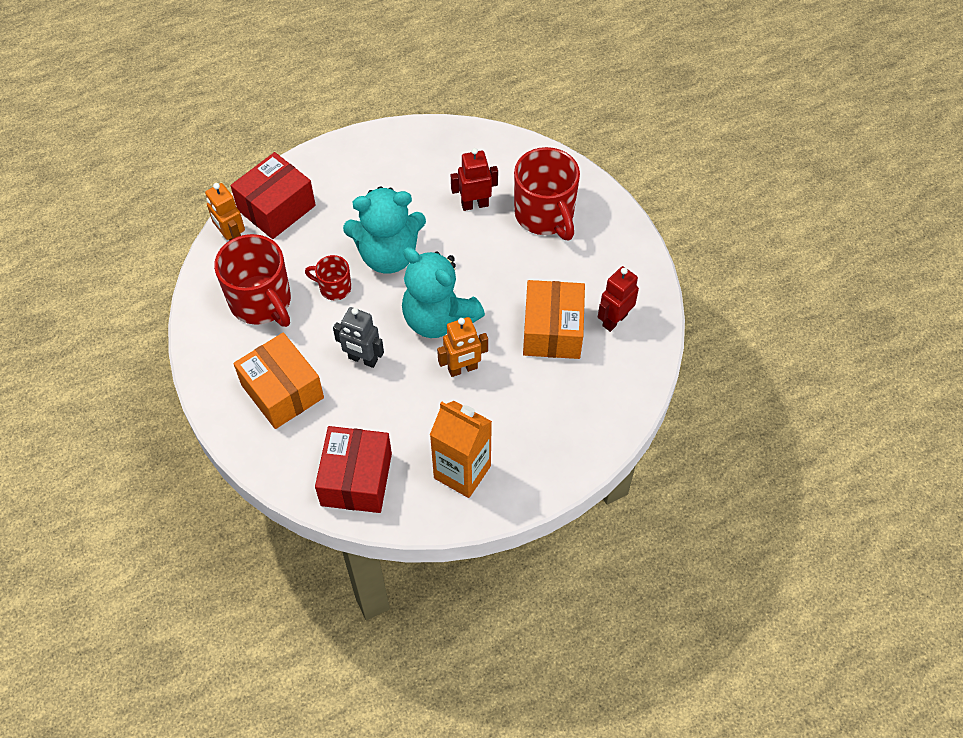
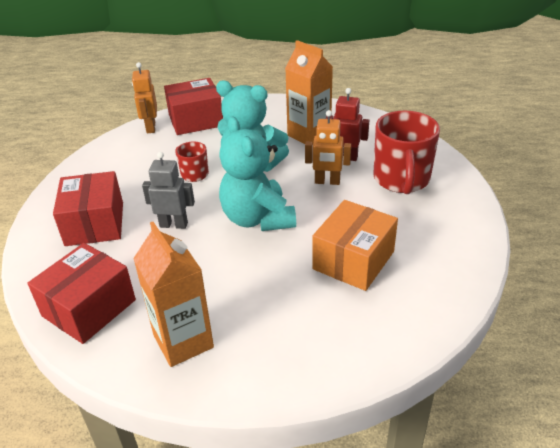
camera: 30 degrees right, 20 degrees down
red mug [214,234,291,327] -> none
orange box [233,333,324,429] -> red box [53,171,123,246]
grey robot [333,307,384,368] -> grey robot turned 135 degrees clockwise [142,152,195,229]
orange robot [437,317,488,377] -> orange robot moved to [305,110,351,185]
red robot [598,266,639,332] -> none
none -> orange carton [285,40,333,145]

